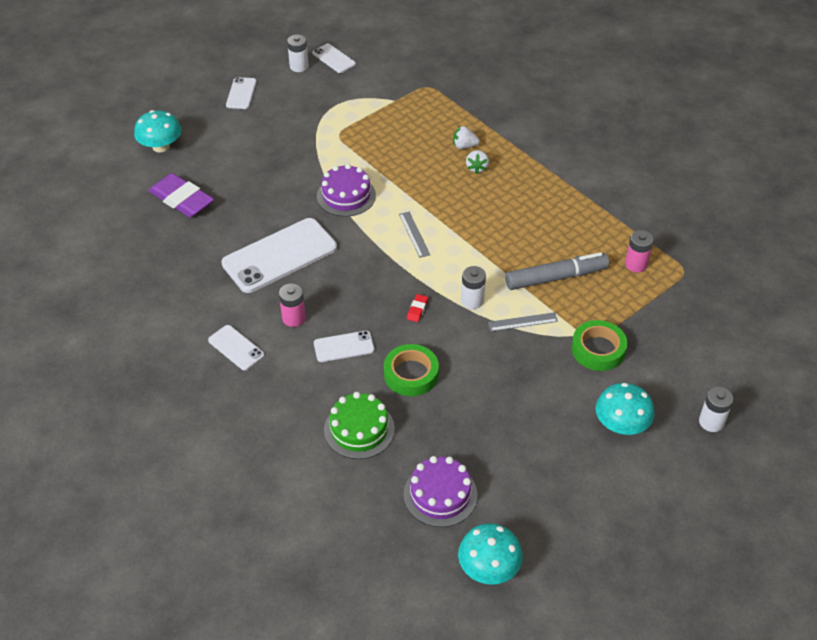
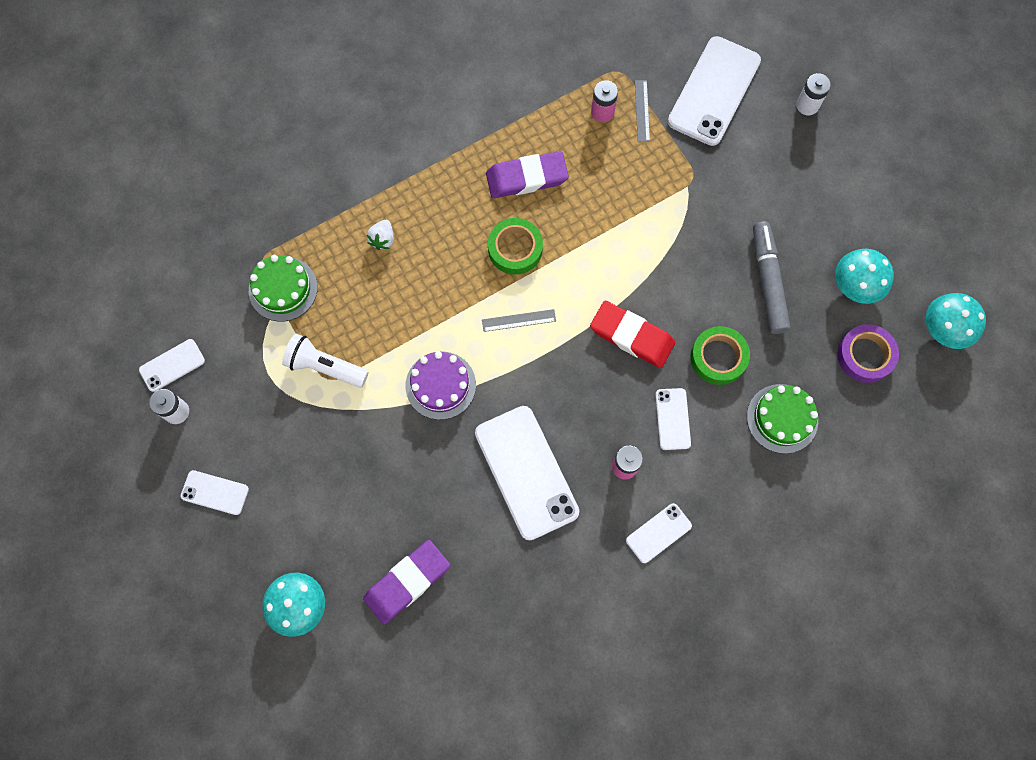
camera: 80 degrees left, 25 degrees up
purple cake [404,456,478,527] -> purple tape [837,324,899,383]
red eraser [407,294,428,322] -> red eraser [590,301,675,368], size x2.44
white battery [461,266,486,309] -> none
white strawberry [466,150,489,174] -> none
grey ruler [488,312,558,331] -> grey ruler moved to [635,80,650,142]
grey marker [505,252,609,290] -> grey marker moved to [753,221,791,334]
green tape [571,320,628,371] -> green tape moved to [488,218,543,275]
turquoise mushroom [596,383,655,435] -> turquoise mushroom moved to [835,249,894,304]
none -> green cake [249,255,318,322]
none -> white flashlight [282,334,369,388]
none -> purple eraser [486,151,569,198]
none -> white phone [668,36,761,146]

